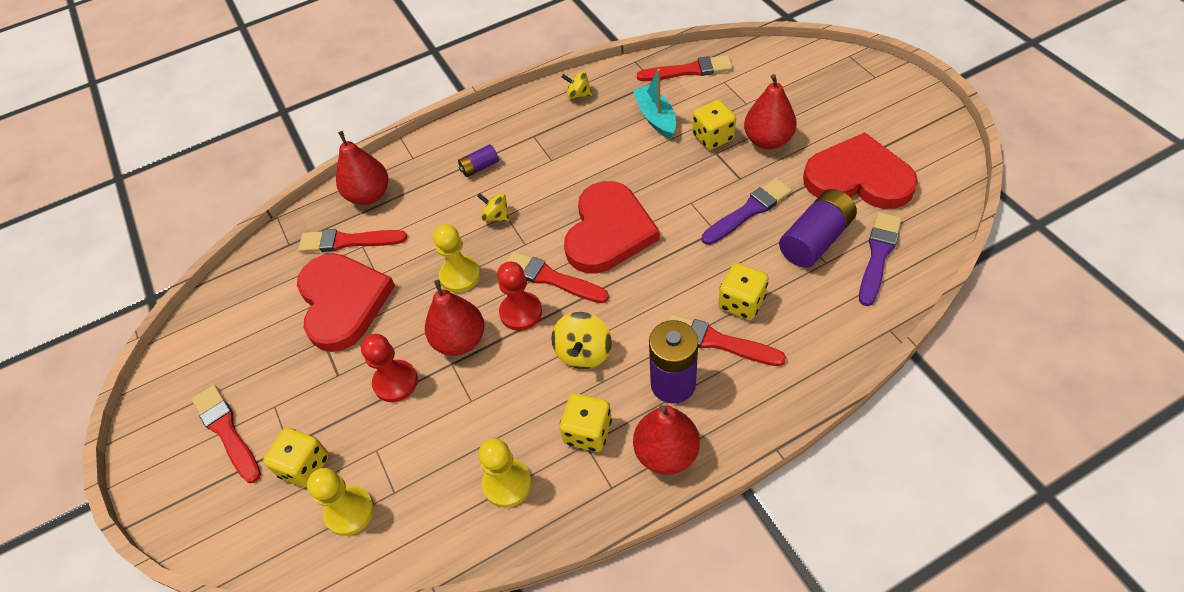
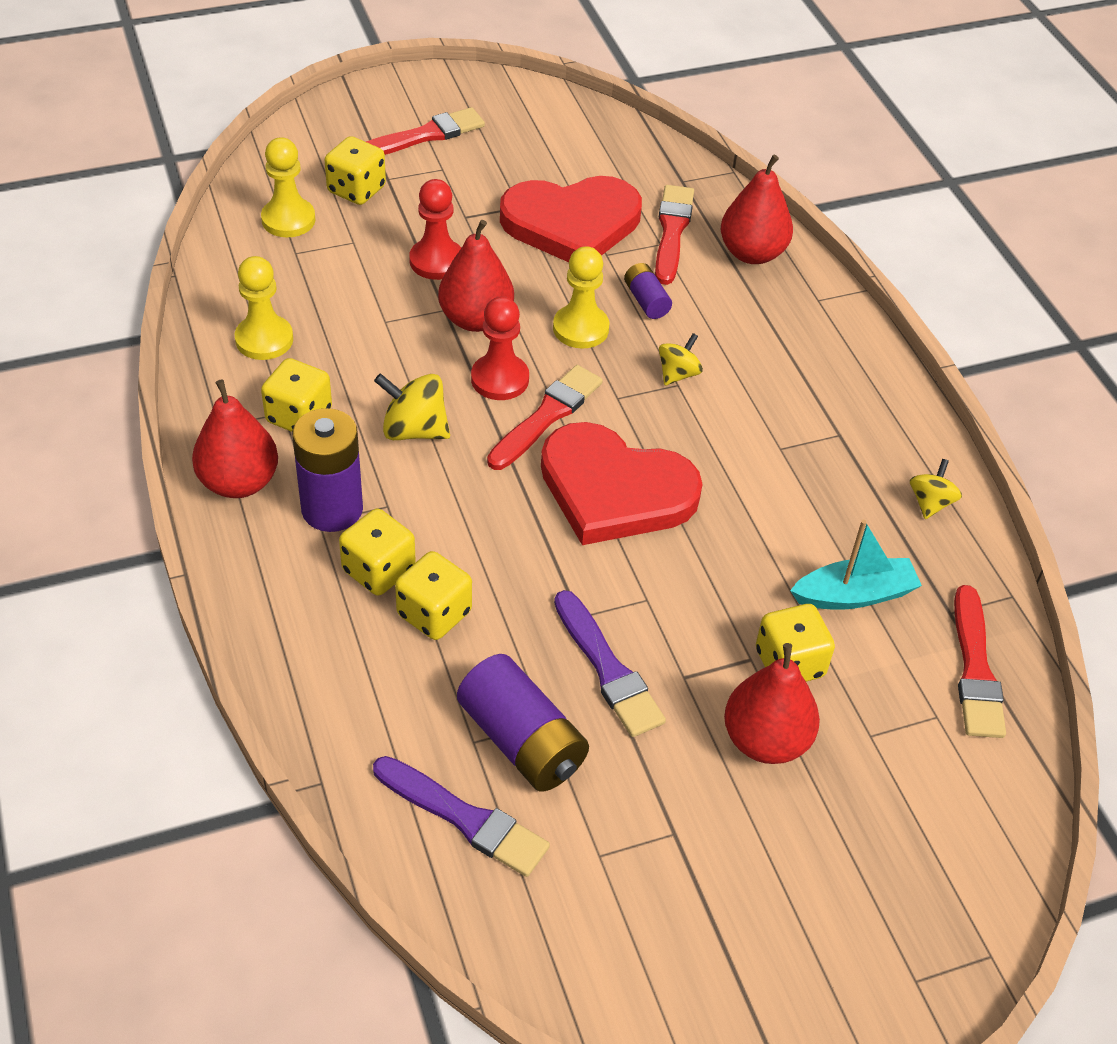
camera: 90 degrees right, 5 degrees down
purple battery [458,144,499,177] -> purple battery moved to [624,263,672,319]
red brush [668,314,786,366] -> yellow dice [339,509,416,595]
red heart [803,132,918,209] -> none

